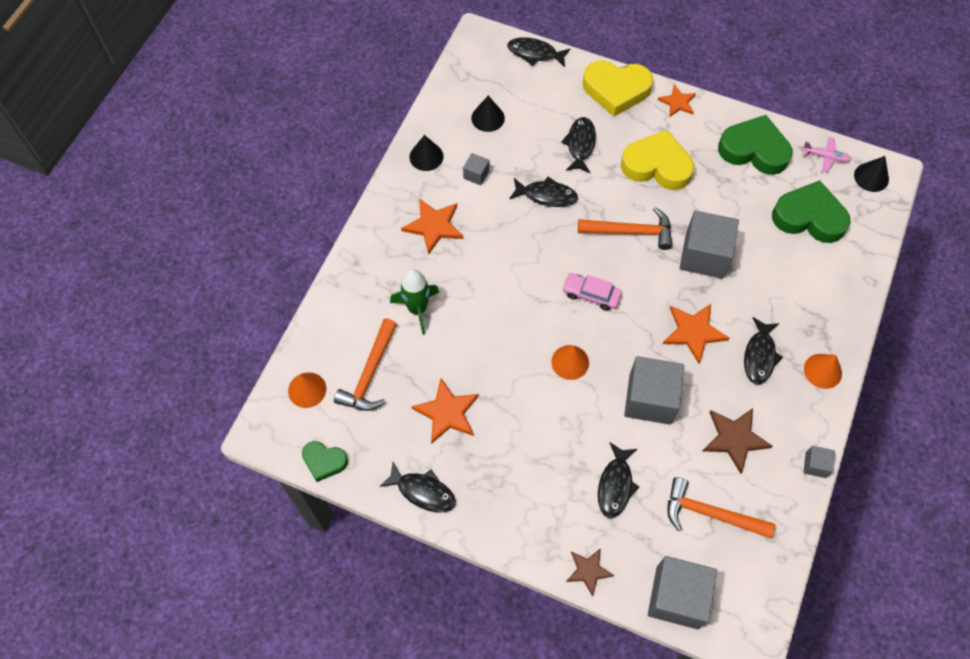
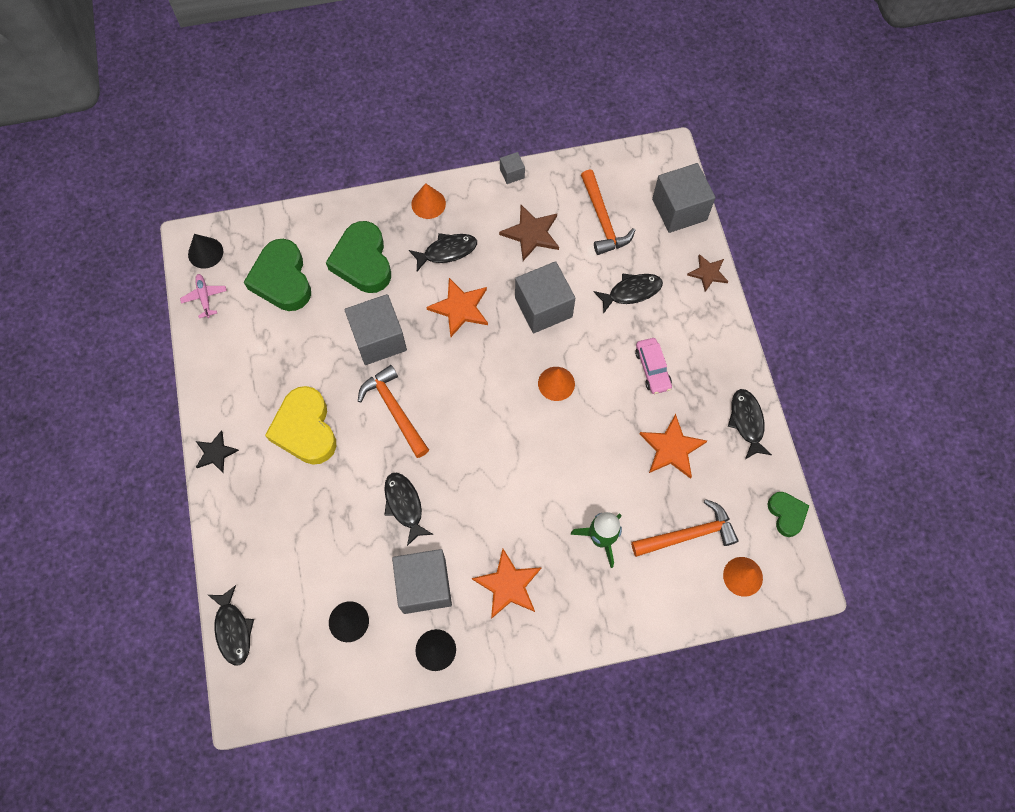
camera: 125 degrees left, 5 degrees up
grey cube [463,153,489,186] -> grey cube [392,549,452,614], size x2.14
black fish [561,117,596,173] -> none
pink car [562,273,622,310] -> pink car moved to [635,338,672,394]
yellow heart [583,60,653,117] -> none
orange star [658,85,696,117] -> black star [196,430,239,473]
green heart [718,115,792,175] -> green heart moved to [326,221,391,293]

